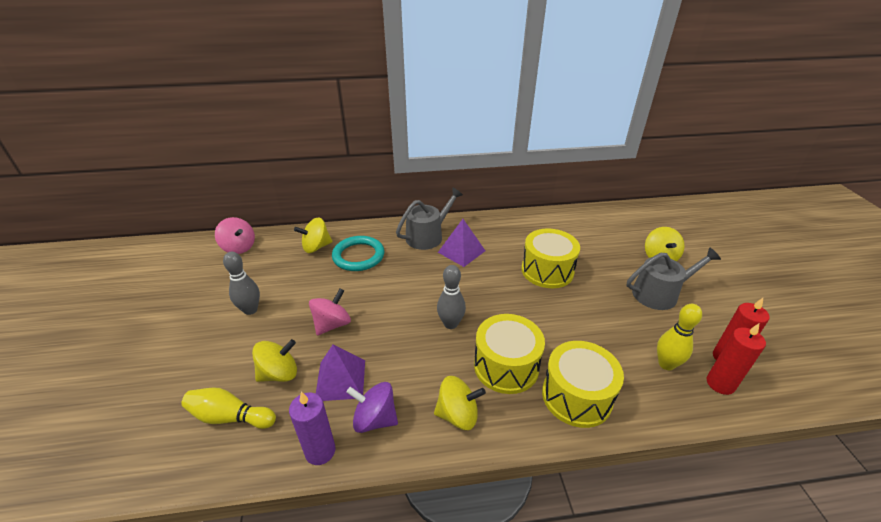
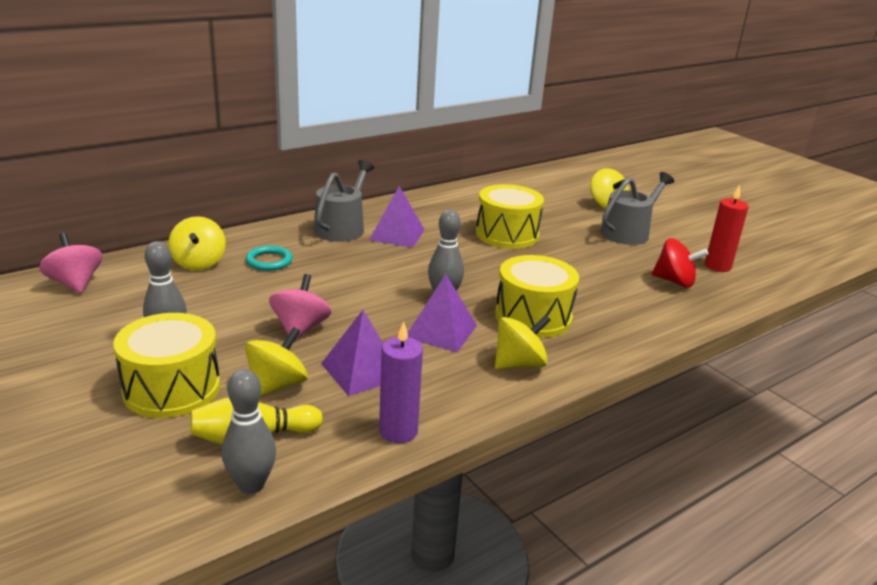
camera: 30 degrees left, 10 degrees down
pink spinning top [215,217,255,254] -> pink spinning top turned 135 degrees counterclockwise [39,233,102,293]
yellow spinning top [294,218,332,253] -> yellow spinning top turned 45 degrees counterclockwise [168,216,226,270]
turquoise ring [332,236,384,271] -> turquoise ring [246,245,293,271], size x0.62
purple spinning top [347,382,398,433] -> none
yellow drum [542,341,624,428] -> yellow drum moved to [113,313,220,418]
yellow bowling pin [657,304,702,370] -> red spinning top [652,238,708,288]
red candle [707,323,766,395] -> none
none -> grey bowling pin [222,369,276,494]
none -> purple pyramid [408,274,477,352]

